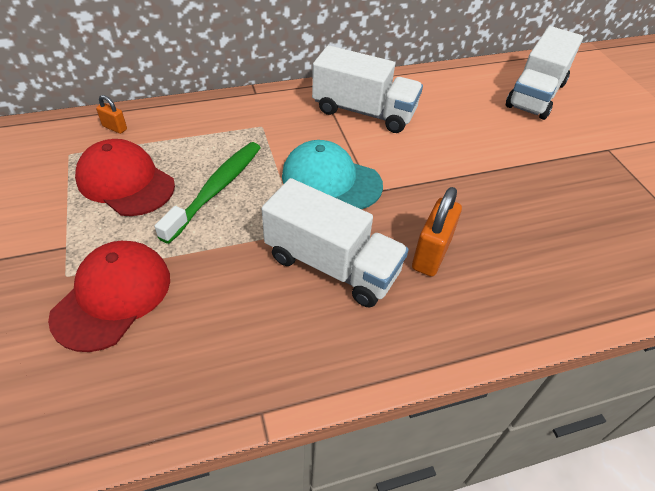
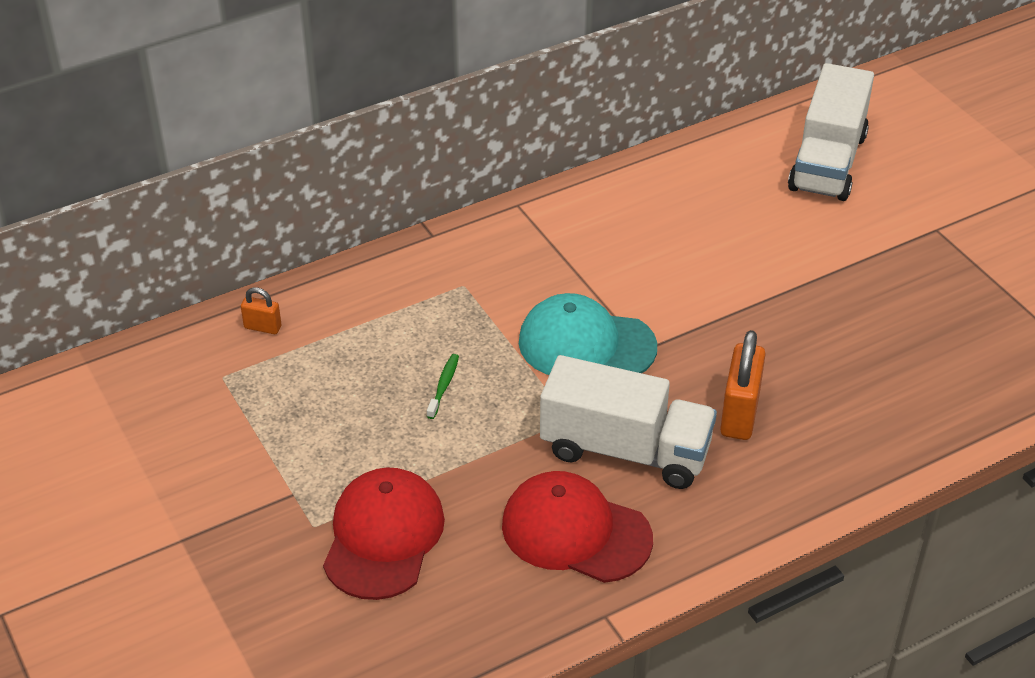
camera: 10 degrees left, 5 degrees down
red cap [75,139,175,216] -> red cap moved to [502,471,653,583]
green toothbrush [155,142,260,244] -> green toothbrush [427,354,459,419], size x0.43
white truck [312,45,423,133] -> none

